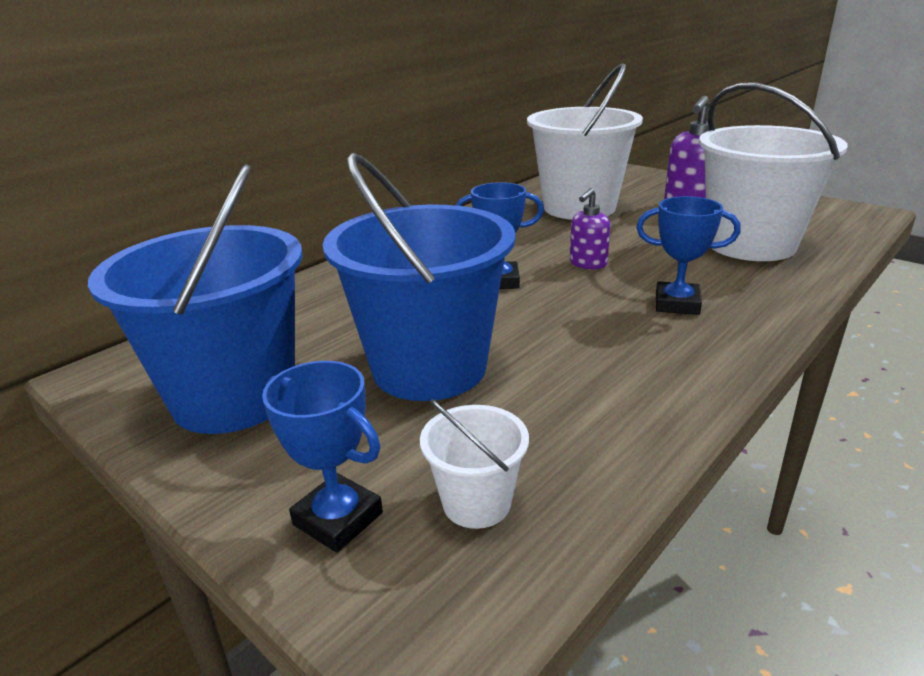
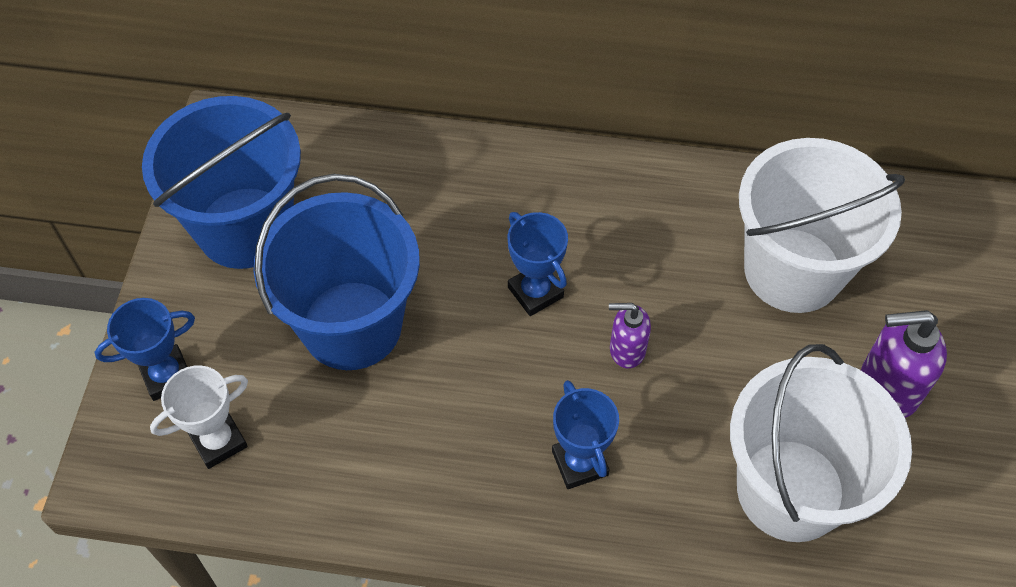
camera: 55 degrees right, 30 degrees up
blue trophy [262,361,383,553] -> blue trophy turned 60 degrees clockwise [95,298,195,401]
white bucket [420,399,529,529] -> white trophy [150,366,248,469]

